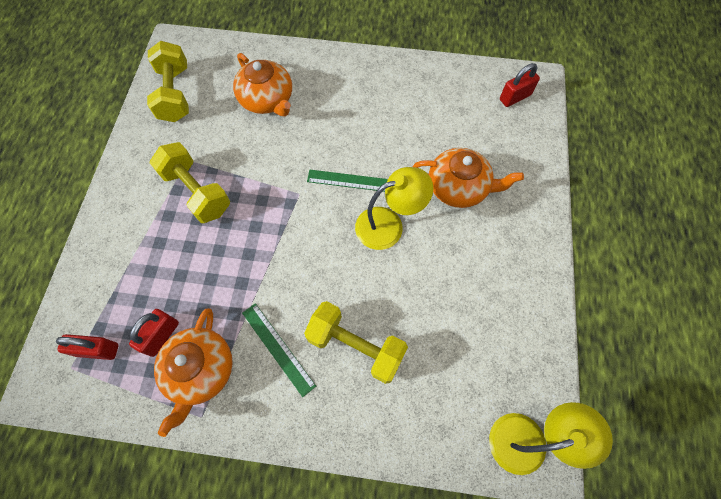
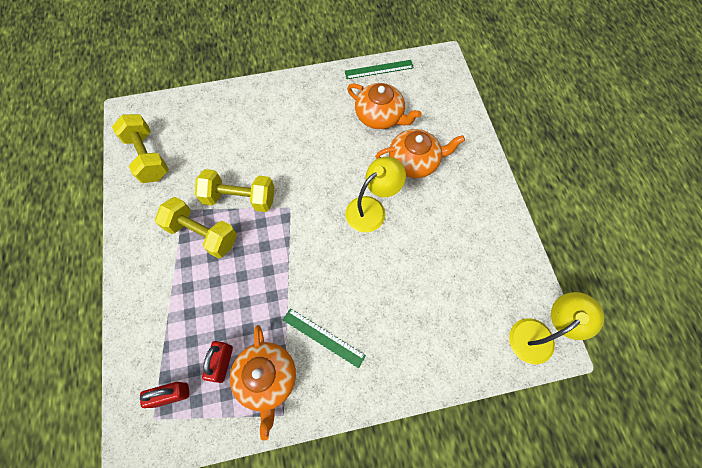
camera: 20 degrees left, 0 degrees up
orange teapot [233,53,292,117] -> orange teapot moved to [347,83,421,129]
yellow dumbbell [304,301,408,384] -> yellow dumbbell moved to [195,169,275,212]
green ruler [307,170,388,192] -> green ruler moved to [345,60,414,79]
red padlock [500,63,540,107] -> none

